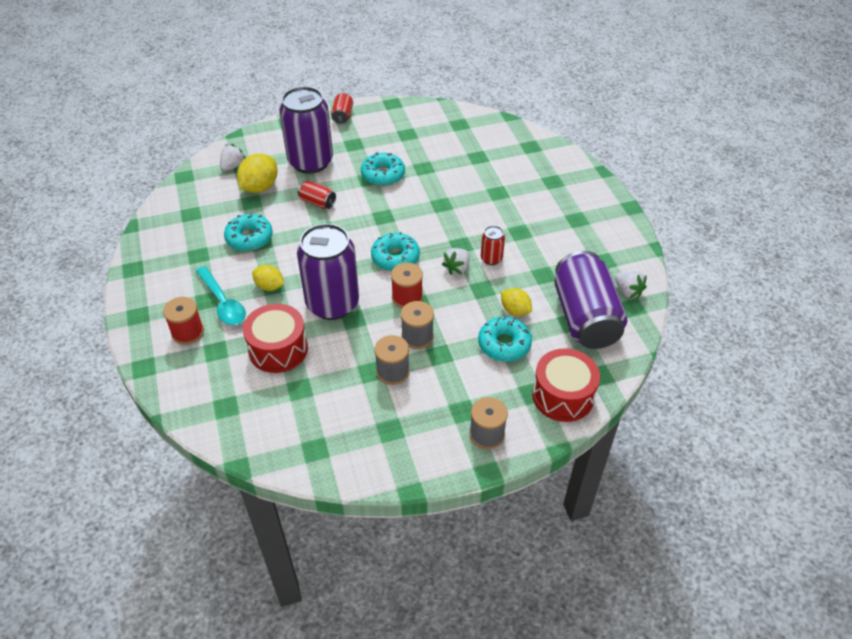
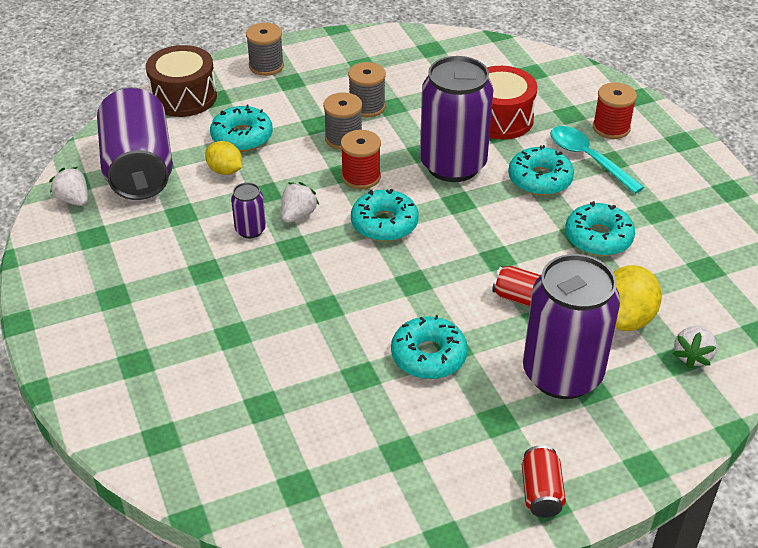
camera: 175 degrees right, 5 degrees down
yellow lemon [252,265,284,291] -> turquoise donut [508,145,574,196]
red can [481,226,505,265] -> purple can [231,182,266,238]
red drum [532,348,600,422] -> brown drum [146,45,217,117]

